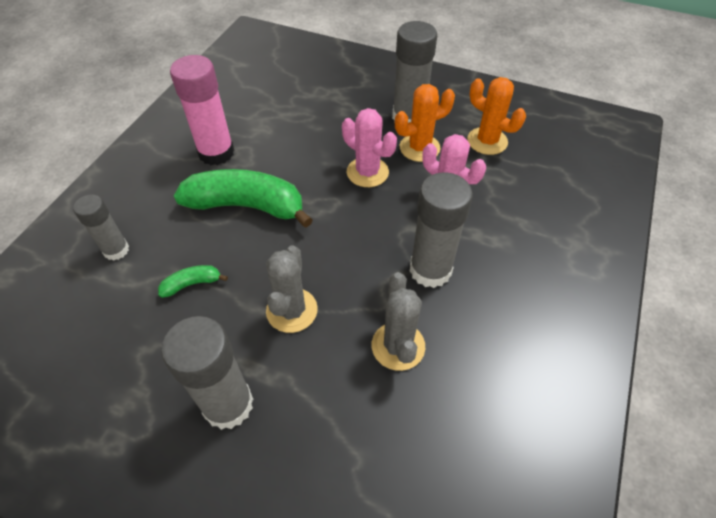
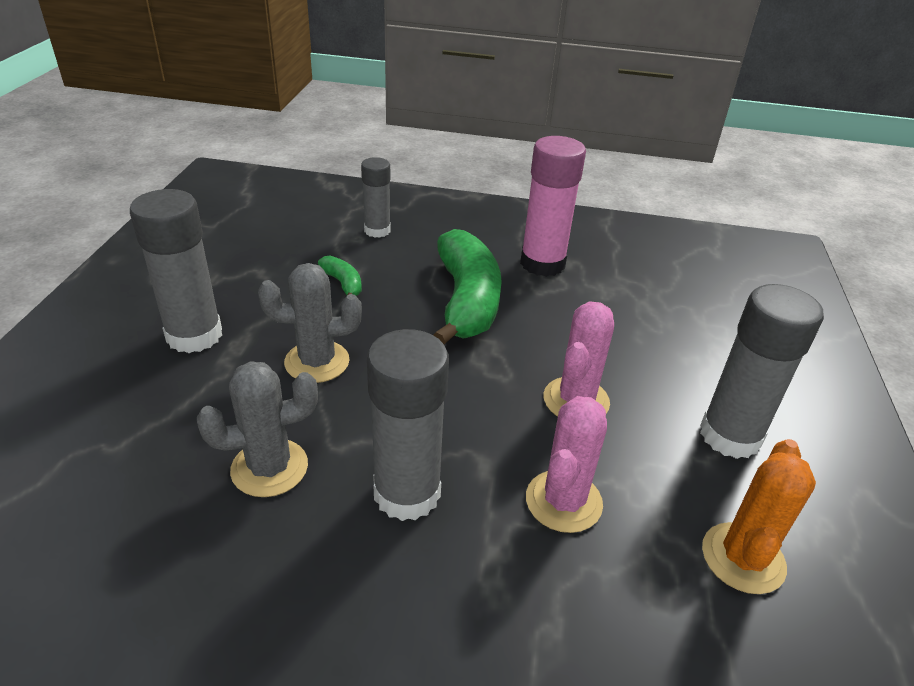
camera: 75 degrees right, 15 degrees down
orange cactus [395,84,455,162] -> none

